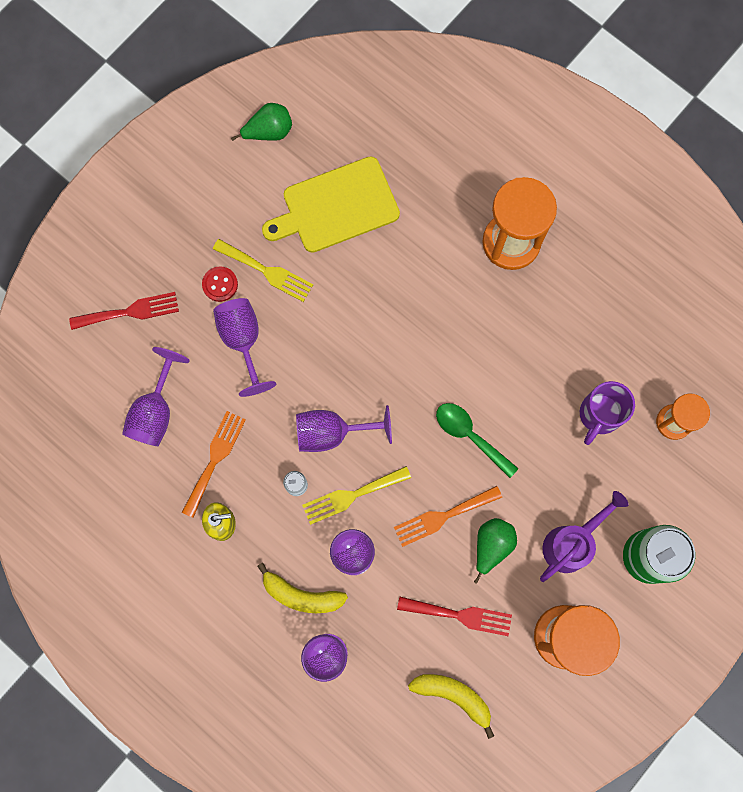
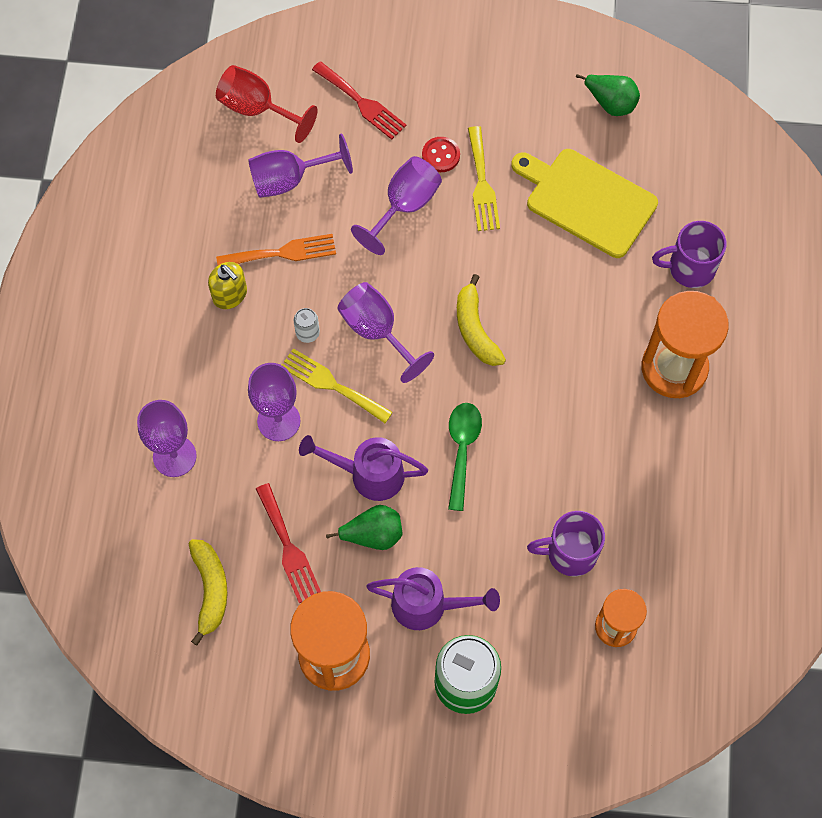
camera: 55 degrees right, 10 degrees down
yellow banana [257,563,348,613] -> yellow banana moved to [457,274,506,366]
orange fork [394,486,502,547] -> purple watering can [299,435,428,501]
none -> red goblet [216,65,318,143]
none -> purple mug [652,221,727,288]

